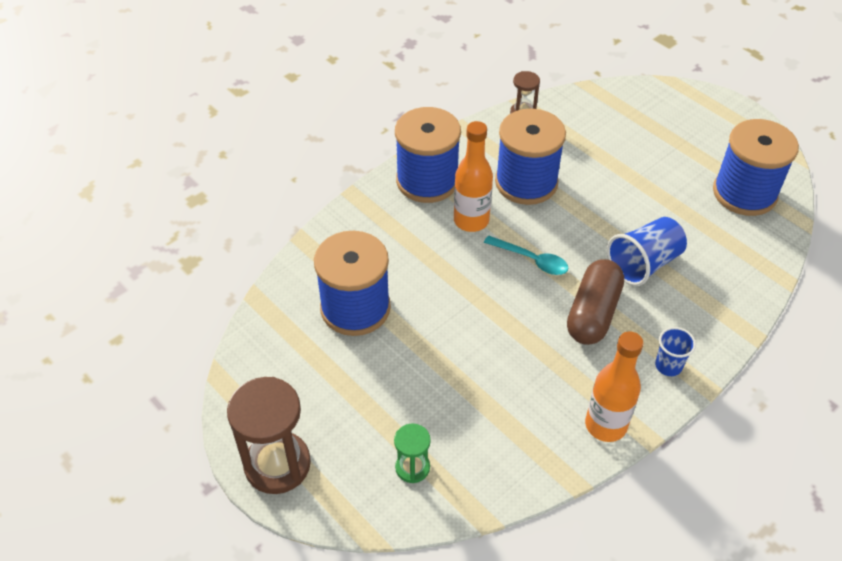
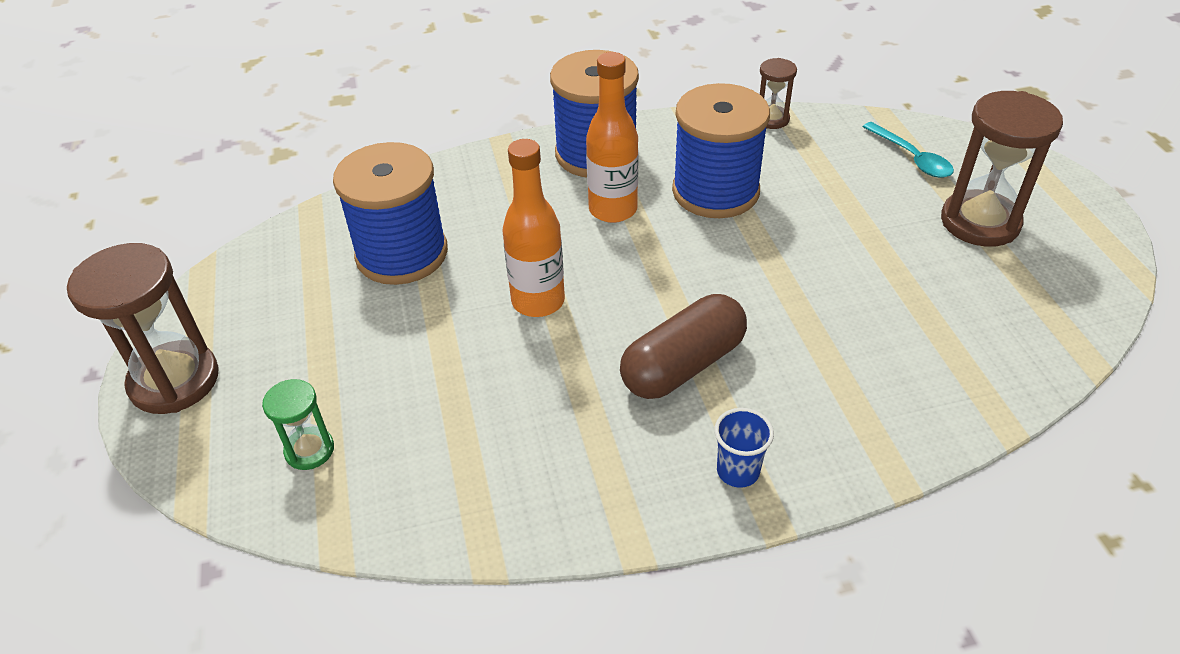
camera: 30 degrees right, 5 degrees down
turquoise spoon [484,235,568,275] -> turquoise spoon moved to [863,122,954,178]
orange bottle [585,331,643,442] -> orange bottle moved to [503,139,565,317]
blue cup [607,217,687,286] -> none
blue spool [713,119,799,216] -> none
none -> brown hourglass [941,91,1063,247]

